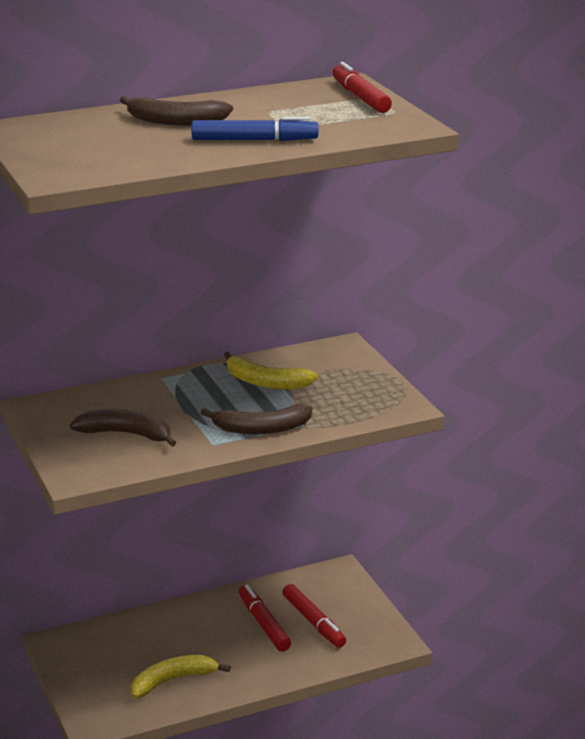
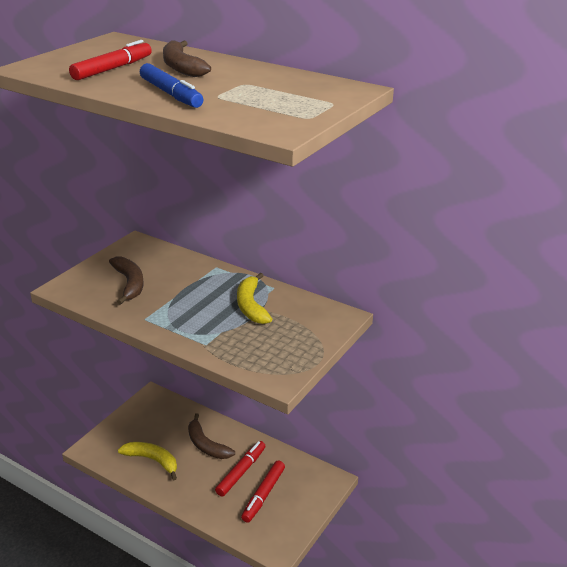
camera: 55 degrees right, 5 degrees up
brown banana [201,404,312,434] -> brown banana moved to [188,413,235,459]
red marker [332,62,392,113] -> red marker moved to [69,40,152,80]

